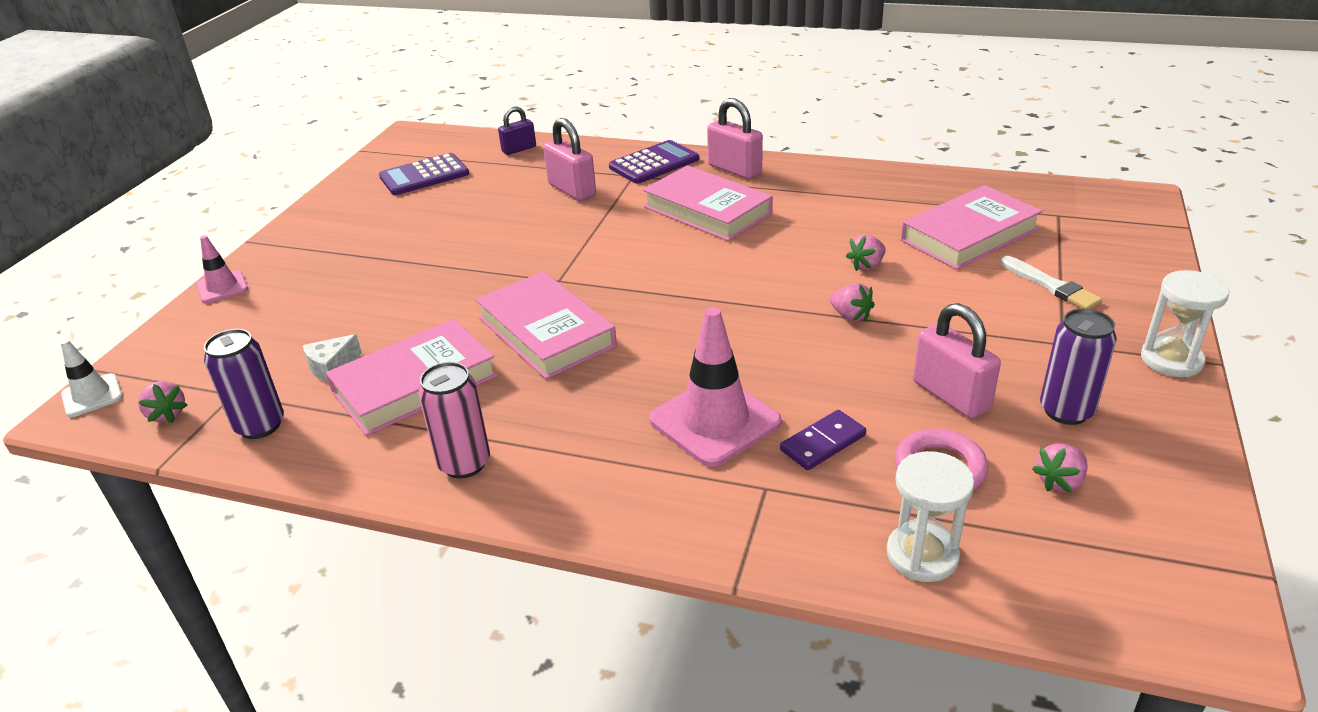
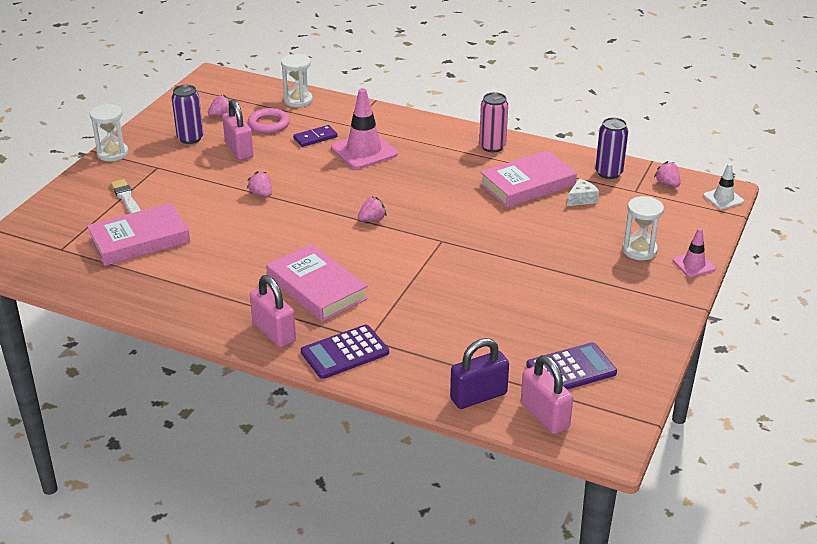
camera: 175 degrees left, 0 degrees up
pink book [476,271,617,379] -> none
purple padlock [498,106,536,155] -> purple padlock [450,338,509,409], size x1.55
pink padlock [543,118,596,201] -> pink padlock moved to [521,355,573,434]
pink strawberry [846,234,886,271] -> pink strawberry moved to [358,196,387,221]
none -> white hourglass [622,196,664,260]

